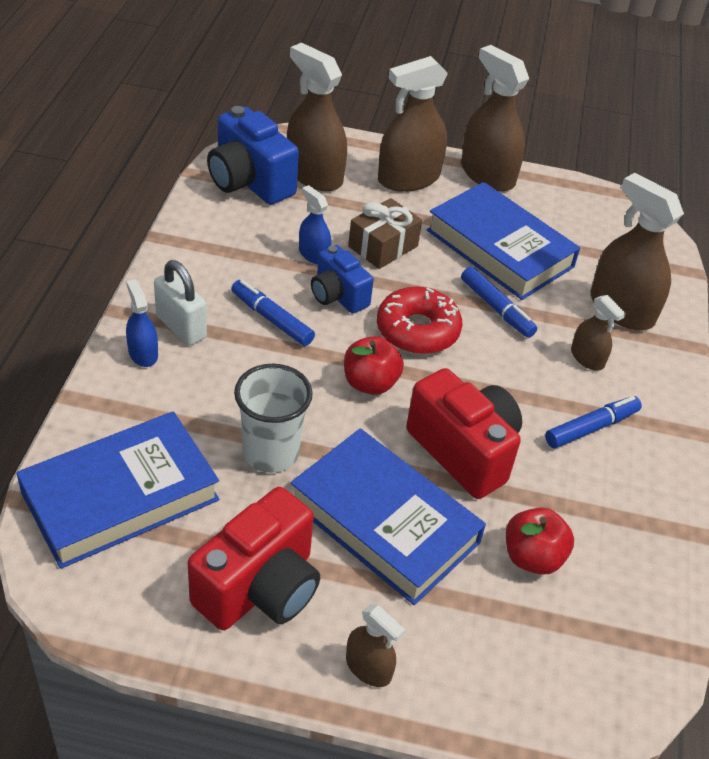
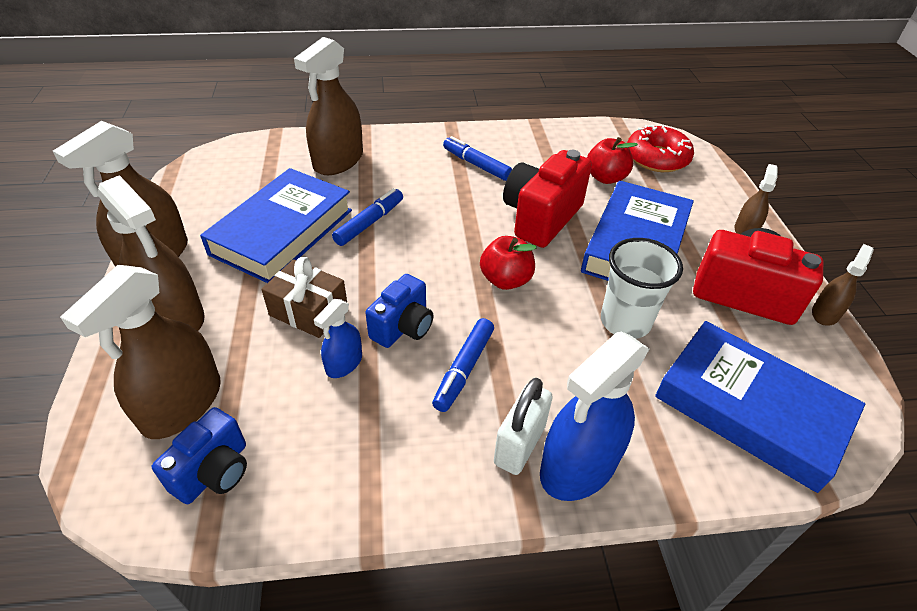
camera: 105 degrees left, 0 degrees up
blue spray bottle [126,279,158,367] -> blue spray bottle [540,332,649,501], size x1.92
blue camera [207,106,299,205] -> blue camera [151,407,247,504], size x0.62
red donut [377,287,462,354] -> red donut moved to [627,125,694,172]
brown spray bottle [571,295,626,370] -> brown spray bottle moved to [812,244,874,326]

